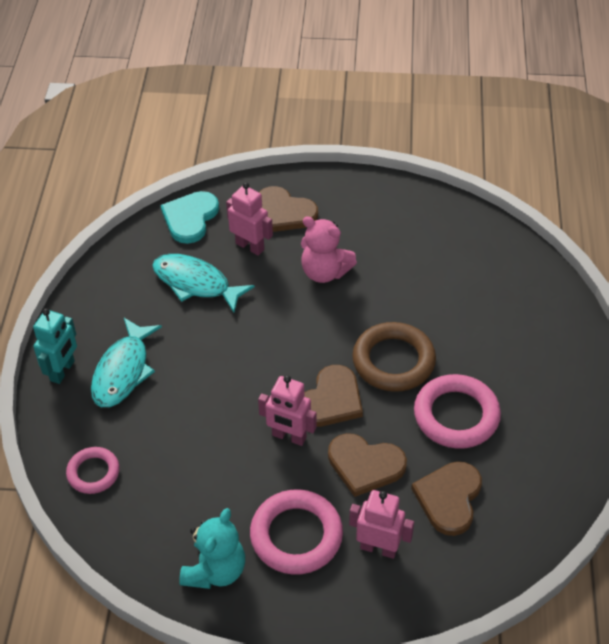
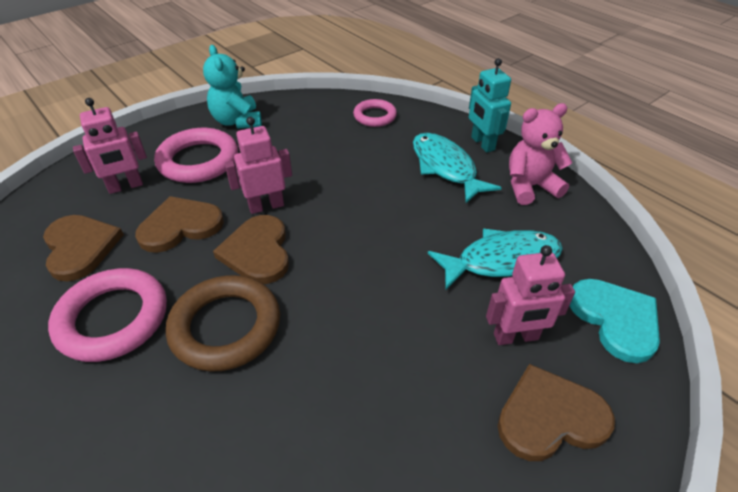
camera: 135 degrees right, 5 degrees down
pink teddy bear [301,216,357,283] -> pink teddy bear moved to [509,103,572,205]

